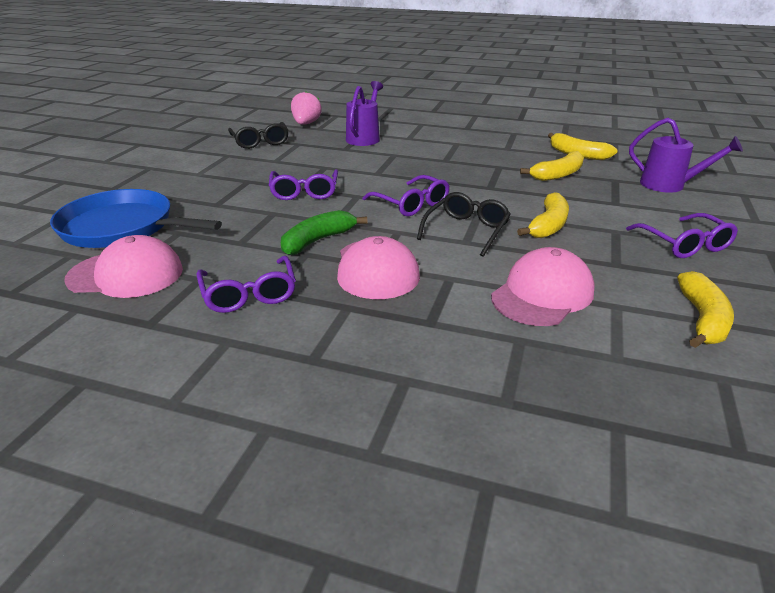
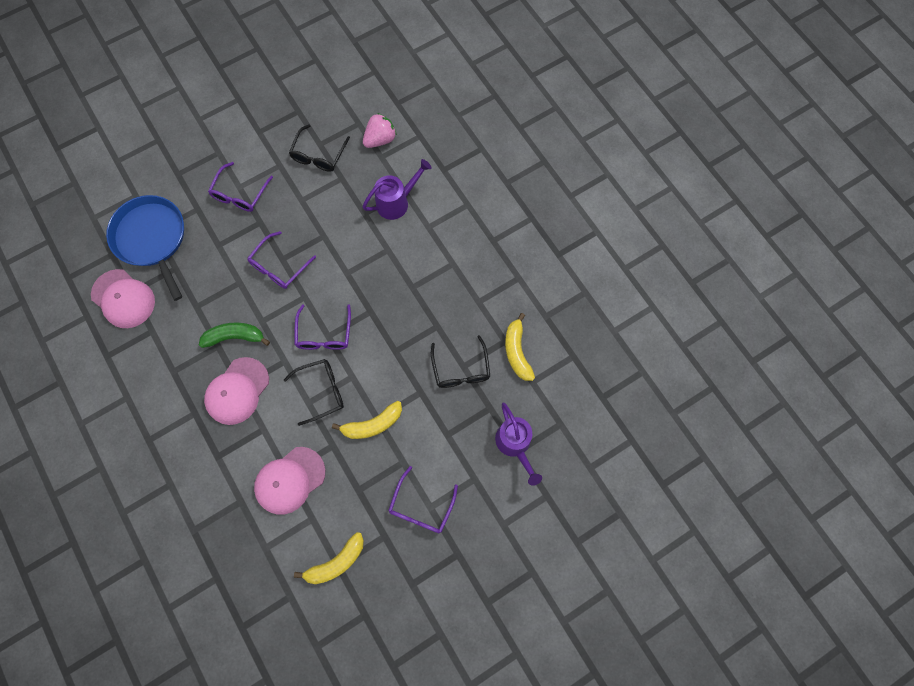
camera: 40 degrees right, 40 degrees up
purple glasses [197,256,296,313] -> purple glasses moved to [208,162,273,212]
pink cap [491,247,595,326] -> pink cap turned 150 degrees clockwise [254,447,325,515]
yellow banana [520,151,584,181] -> black glasses [431,335,490,388]

